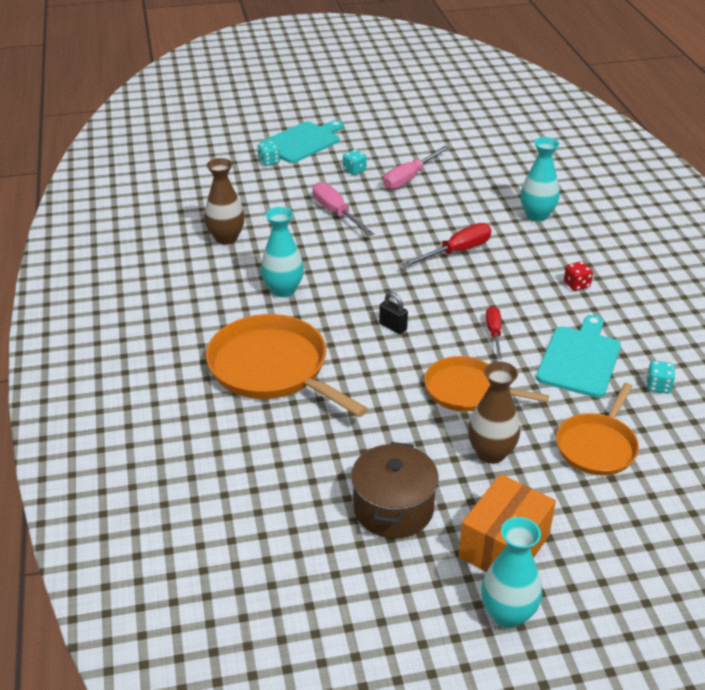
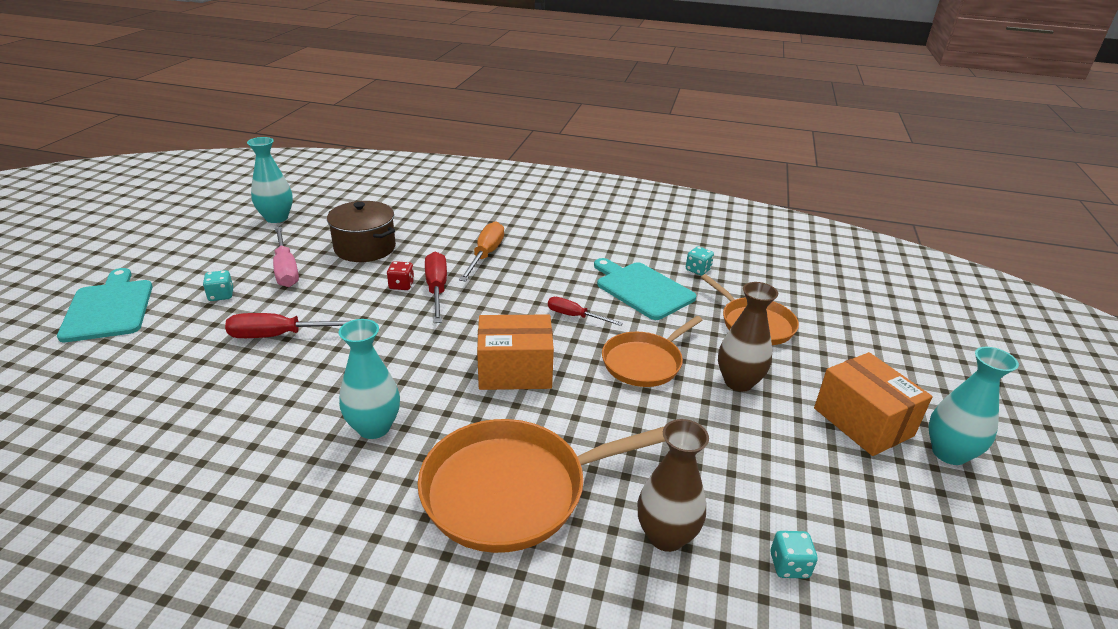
camera: 65 degrees left, 5 degrees down
brown vase [204,158,245,244] -> brown vase moved to [637,419,709,552]
turquoise dice [257,141,280,166] -> turquoise dice moved to [770,531,817,579]
pink screwdriver [312,182,374,236] -> red screwdriver [225,313,349,338]
brown pot [351,442,439,539] -> brown pot moved to [327,201,396,262]
black padlock [379,292,408,334] -> orange box [477,315,554,390]
turquoise vase [520,137,560,221] -> turquoise vase moved to [247,137,293,223]
red dice [564,261,593,291] -> red dice moved to [387,261,414,290]
none -> orange screwdriver [459,221,504,282]

